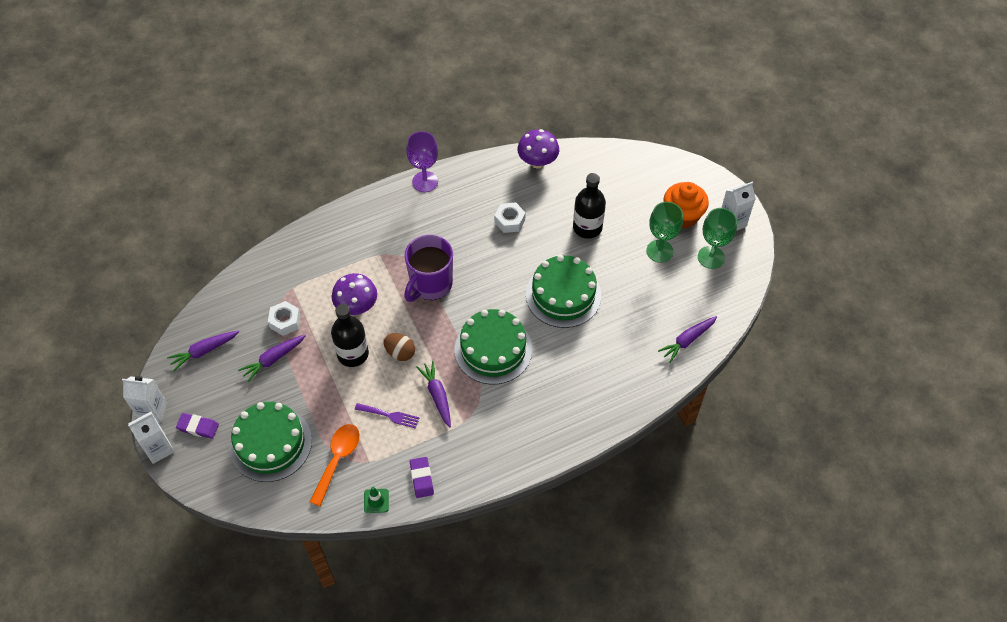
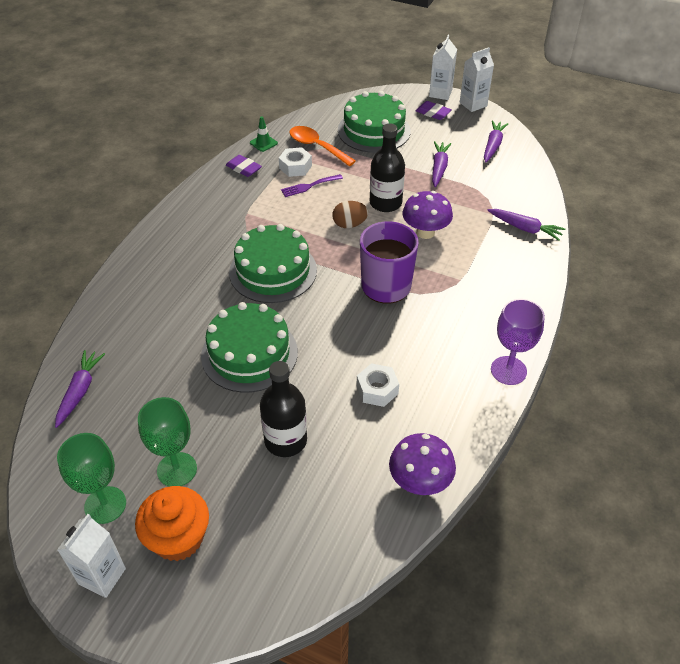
camera: 140 degrees right, 10 degrees down
purple eraser [176,413,219,439] -> purple eraser turned 60 degrees clockwise [416,101,452,120]
white nut [268,301,301,336] -> white nut moved to [279,147,312,177]
orange spoon [310,424,360,506] -> orange spoon turned 150 degrees clockwise [289,126,356,166]
purple carrot [417,361,451,427] -> purple carrot moved to [487,209,565,241]

